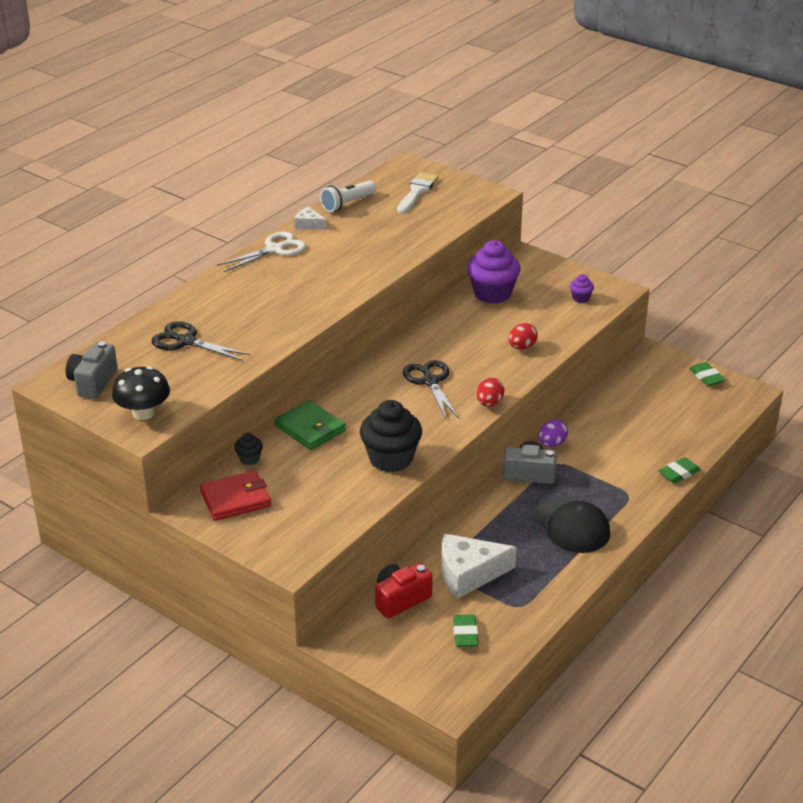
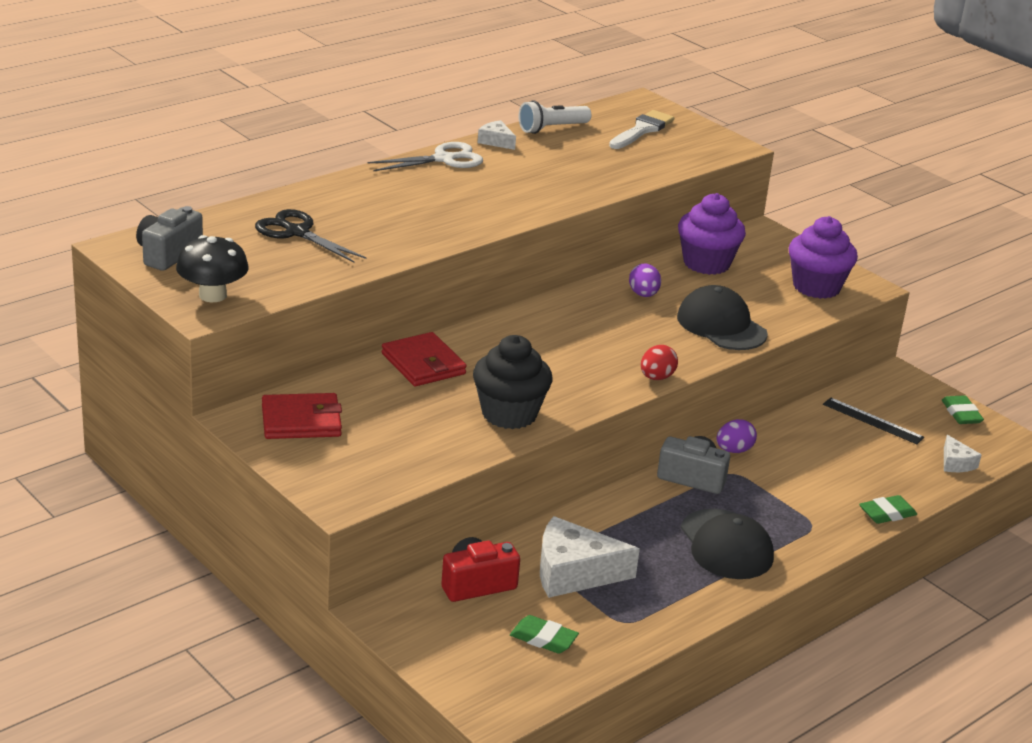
camera: 10 degrees right, 5 degrees down
black cupcake [234,433,263,465] -> none
green wallet [274,400,346,450] -> red wallet [382,332,467,386]
black scissors [403,360,459,419] -> none
green eraser [453,614,478,647] -> green eraser turned 75 degrees counterclockwise [510,615,579,654]
red egg [508,323,538,349] -> black cap [677,285,768,350]
purple cupcake [570,274,594,303] -> purple cupcake [789,216,858,299], size x2.20
none -> purple egg [629,263,661,297]
none -> black ruler [823,398,924,444]
none -> white cheese [944,435,982,472]

